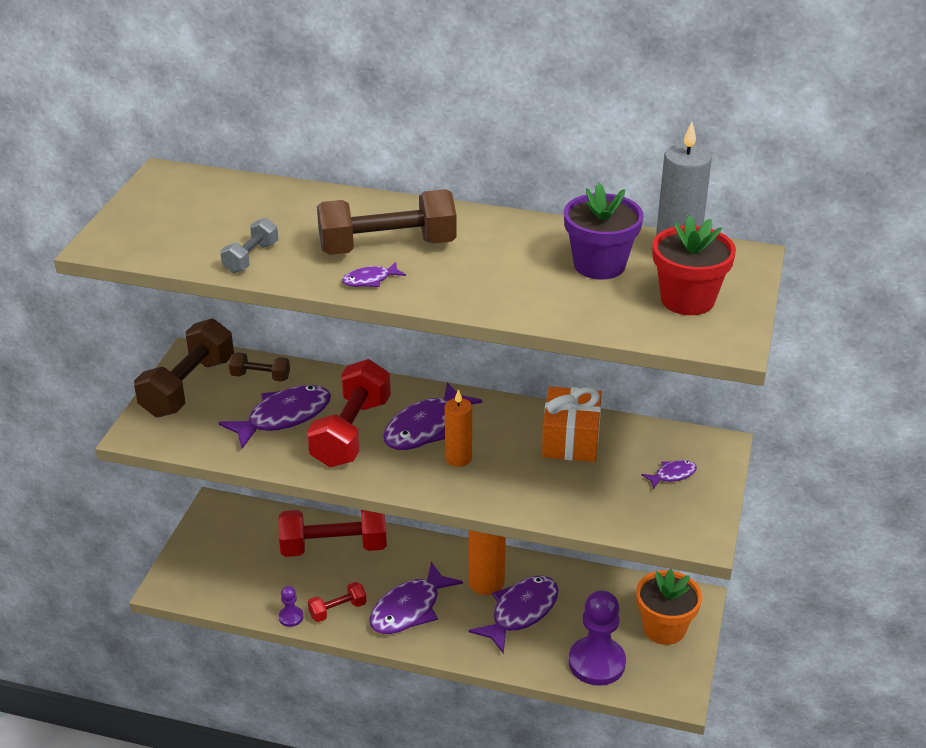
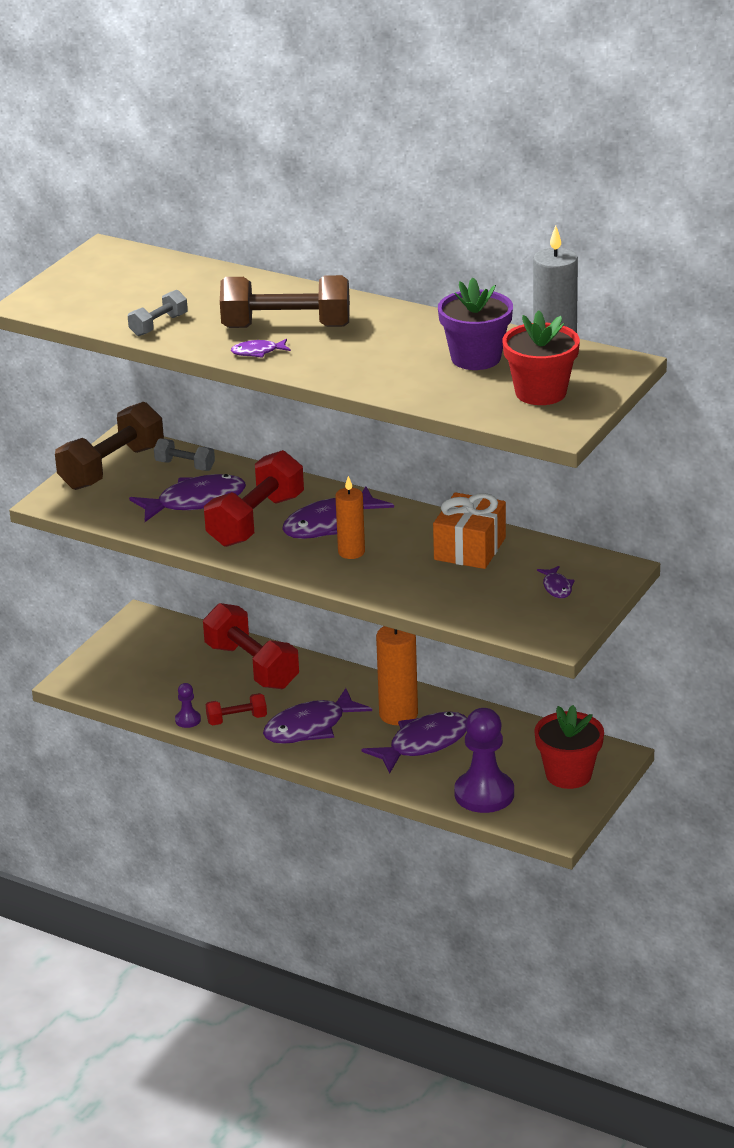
camera: 15 degrees right, 5 degrees down
brown dumbbell [229,352,290,382] -> grey dumbbell [154,438,215,471]
red dumbbell [278,510,387,557] -> red dumbbell turned 45 degrees clockwise [203,603,299,689]
orange flower pot [636,569,702,645] -> red flower pot [534,705,604,789]
purple fish [641,460,697,489] -> purple fish turned 90 degrees clockwise [537,566,574,598]

